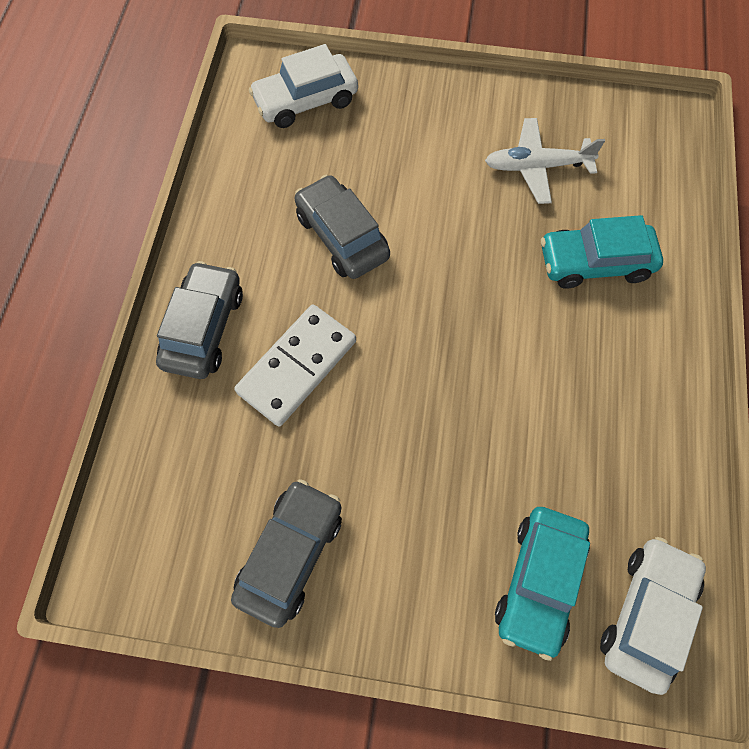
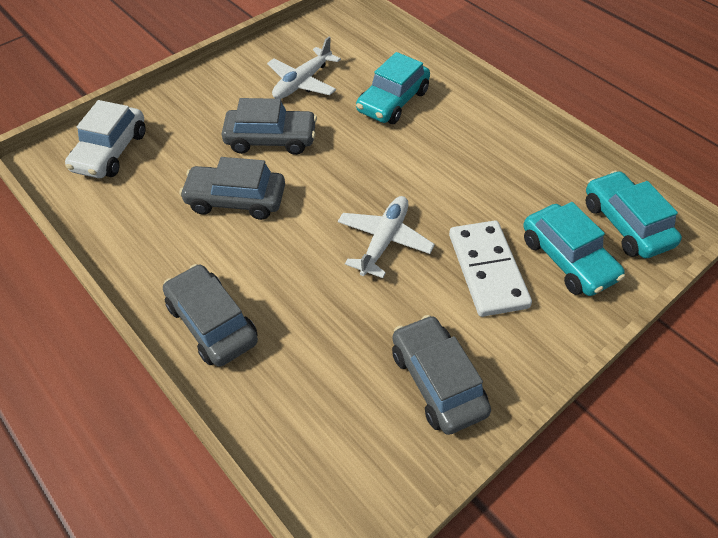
camera: 50 degrees left, 15 degrees down
white domino [234,304,356,427] -> white domino moved to [449,220,532,317]
white car [600,537,706,695] -> turquoise car [586,171,682,258]
none -> grey car [221,98,317,155]
none -> white plane [338,196,435,278]

